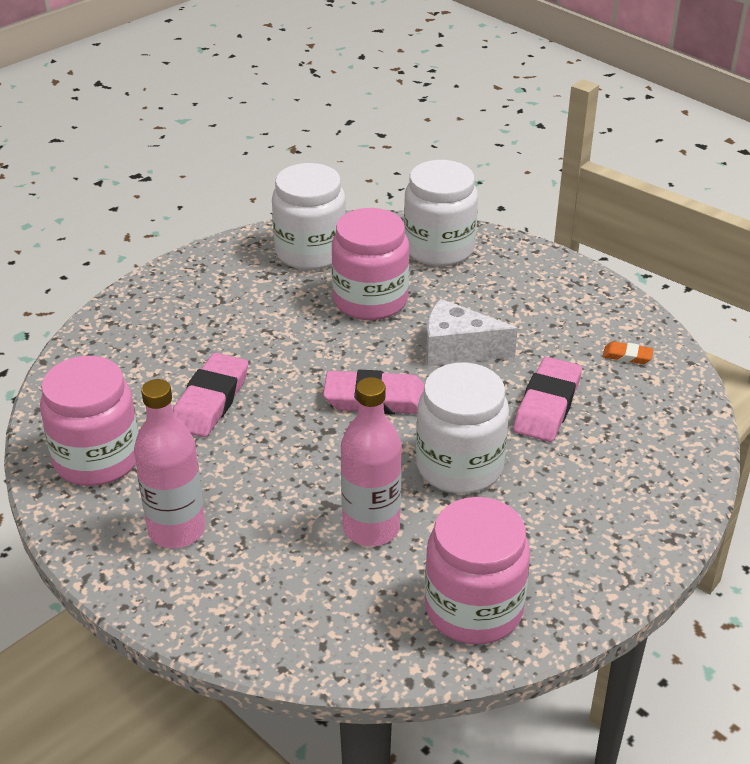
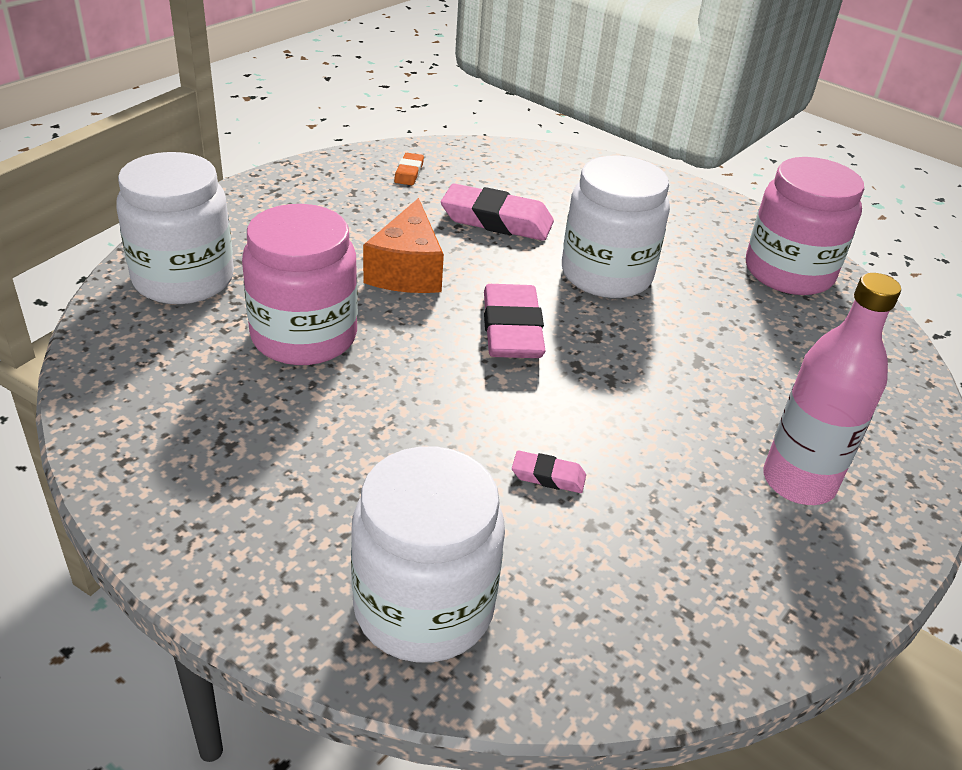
camera: 100 degrees left, 0 degrees up
pink jar [40,356,138,486] -> none
pink eraser [173,353,248,437] -> pink eraser [512,450,586,493], size x0.48
white jar [272,163,346,270] -> white jar moved to [351,446,505,662]
pink bottle [341,377,402,546] -> none
white cheese [426,299,518,366] -> orange cheese [363,198,444,293]

